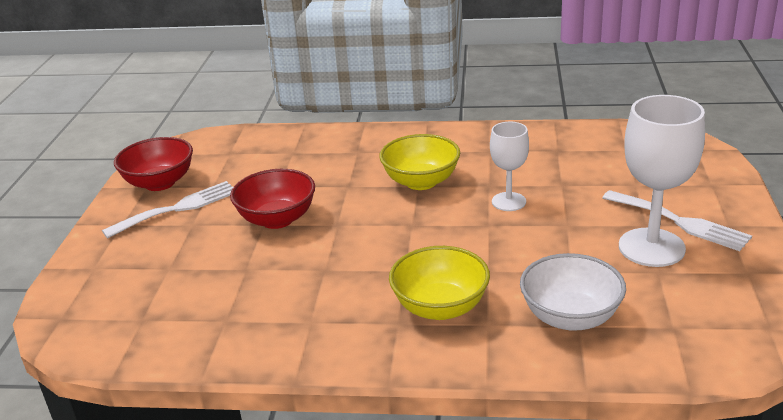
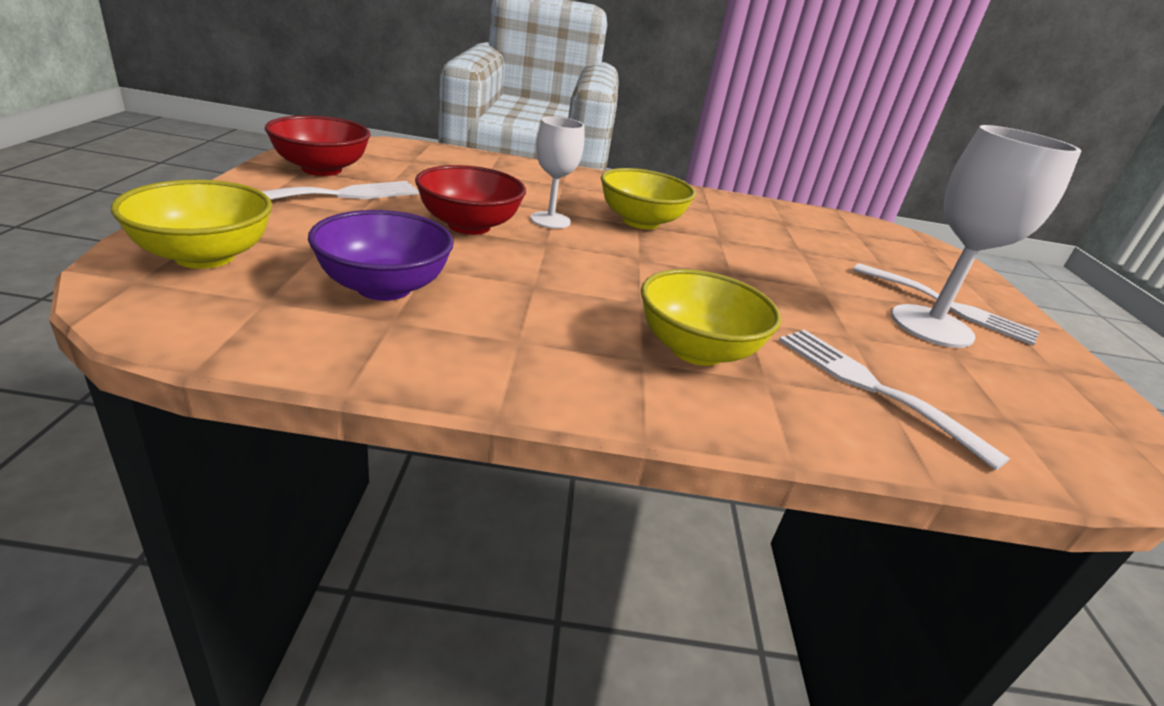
camera: 10 degrees left, 0 degrees up
white goblet [490,122,529,211] -> white goblet moved to [530,116,585,229]
white bowl [520,253,626,331] -> white fork [779,330,1010,471]
none -> yellow bowl [111,180,272,269]
none -> purple bowl [308,210,454,301]

